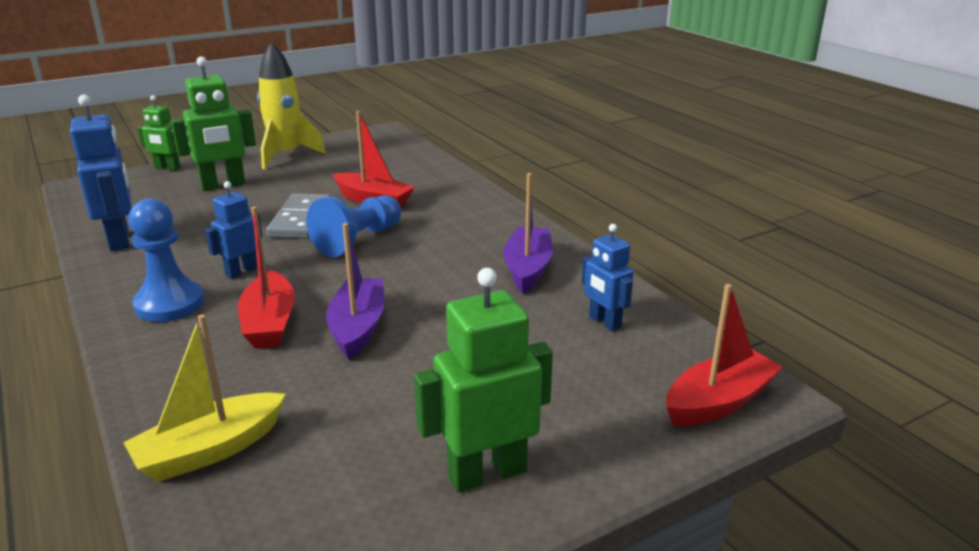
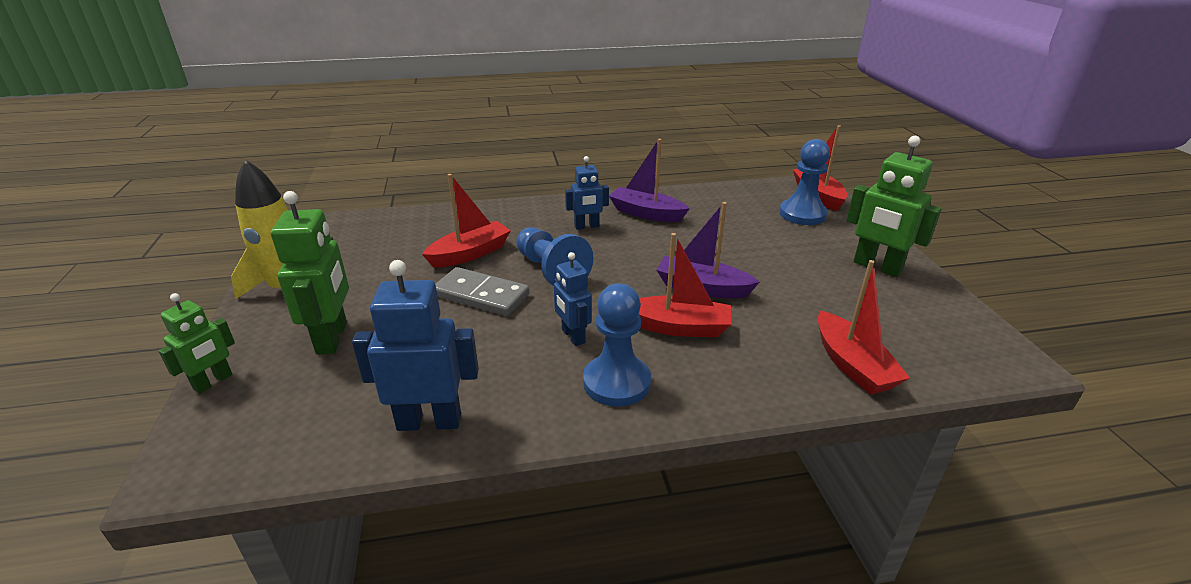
camera: 70 degrees left, 5 degrees up
yellow boat [123,314,286,482] -> red boat [818,260,910,395]
green robot [414,268,553,493] -> green robot turned 45 degrees counterclockwise [846,136,941,277]
blue robot [582,224,633,331] -> blue robot moved to [565,156,609,230]
none -> blue pawn [779,139,830,225]

